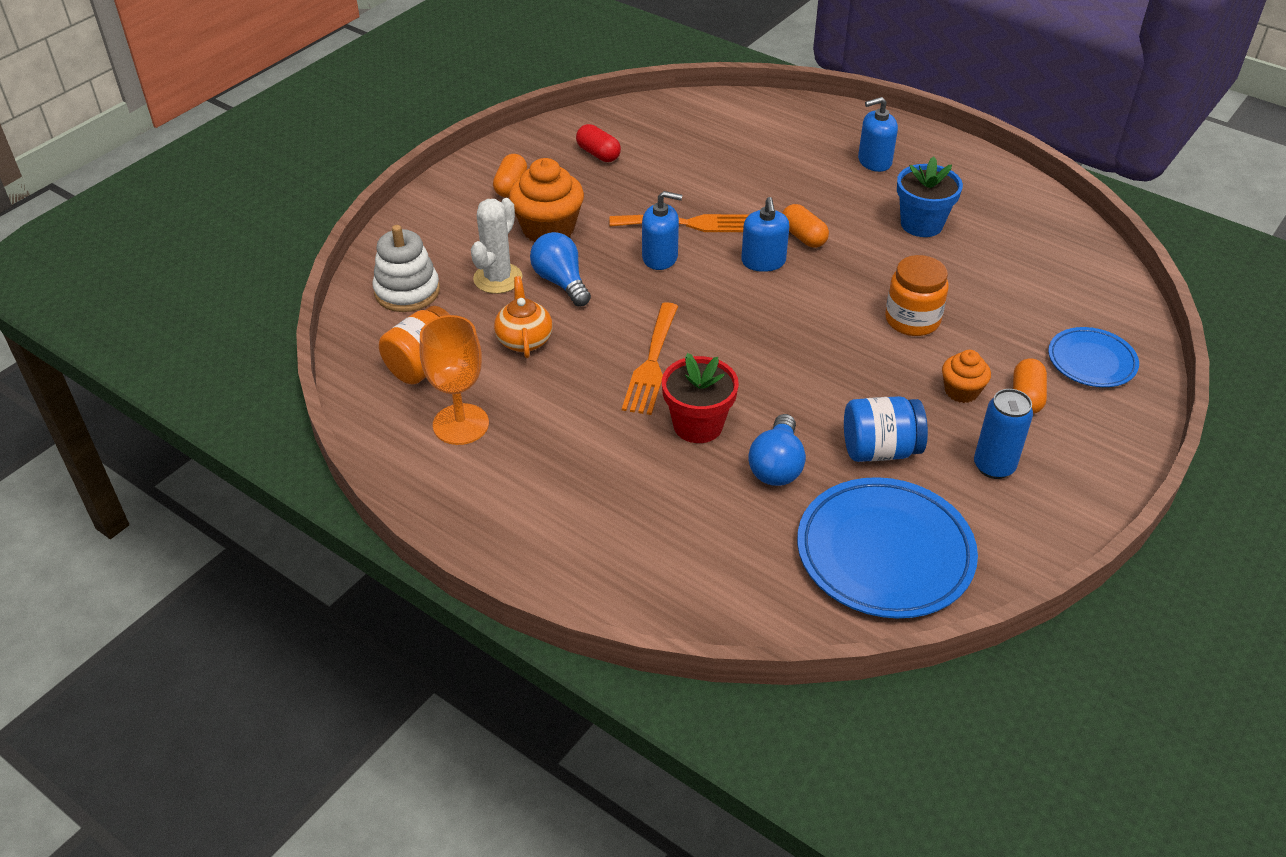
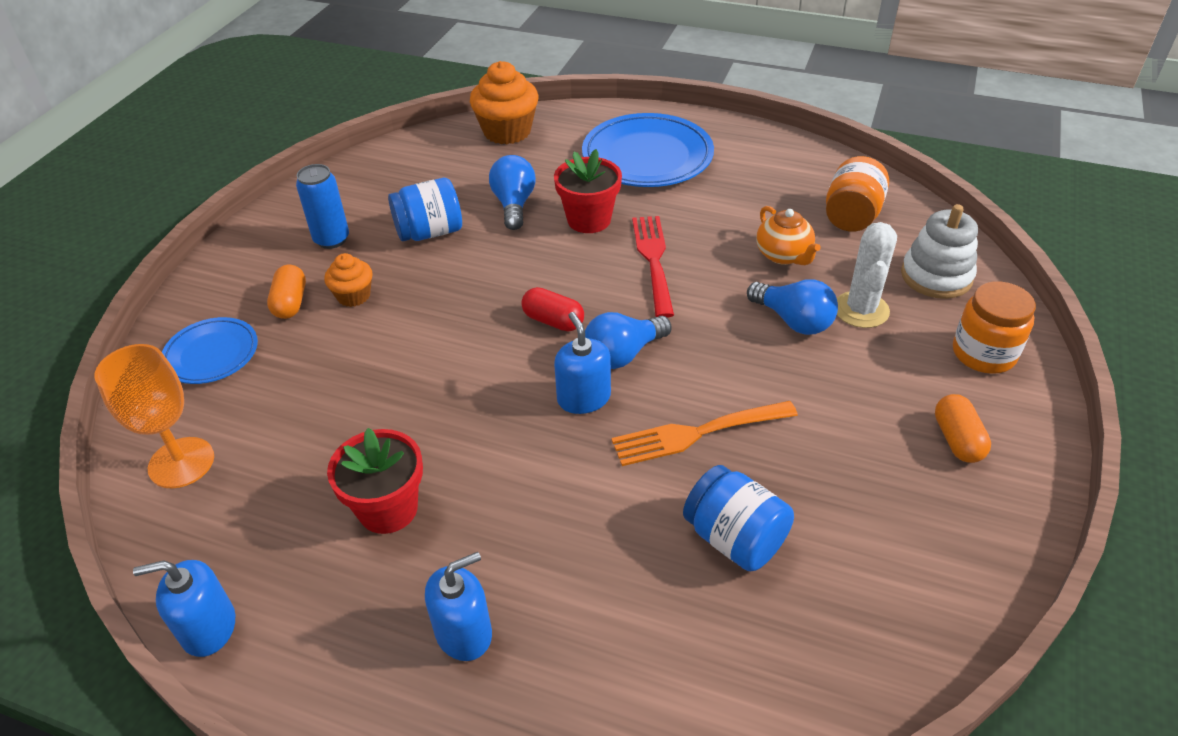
camera: 165 degrees right, 0 degrees up
orange goblet [420,315,489,445] -> orange goblet moved to [95,344,214,488]
orange cupcake [509,158,584,242] -> orange cupcake moved to [470,61,538,144]
red capsule [576,124,621,162] -> red capsule moved to [521,287,584,331]
orange fork [622,302,678,415] -> red fork [632,216,674,318]
blue soap dispenser [642,191,682,270] -> blue soap dispenser moved to [133,560,235,657]
orange capsule [782,204,829,248] -> none
blue plate [797,477,978,618] -> blue plate moved to [582,113,714,187]
orange jar [885,255,949,336] -> orange jar moved to [953,281,1036,374]
blue flower pot [897,156,963,237] -> red flower pot [327,428,423,534]
none -> blue light bulb [585,312,672,369]
none -> blue jar [683,465,794,571]

